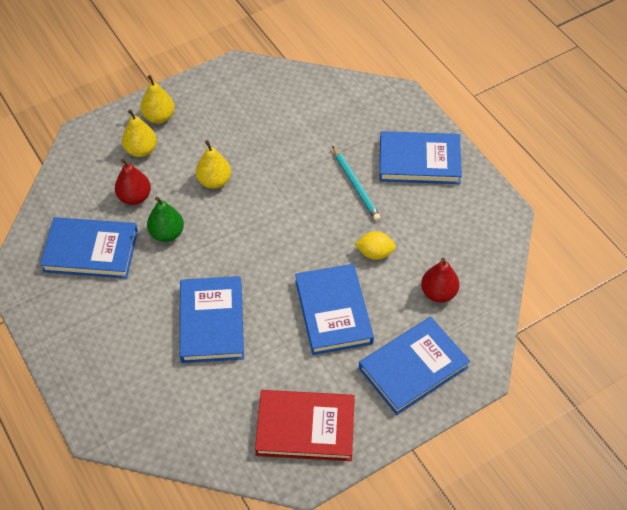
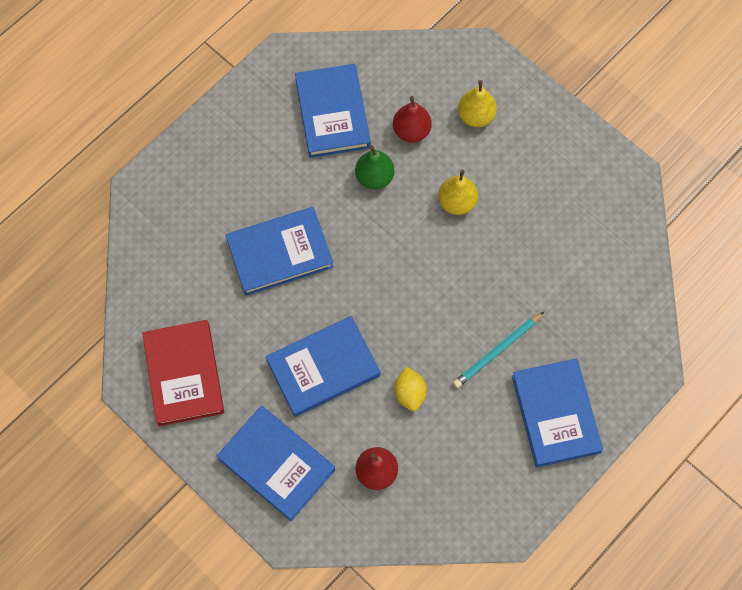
camera: 75 degrees right, 15 degrees up
yellow pear [141,75,174,123] -> none

